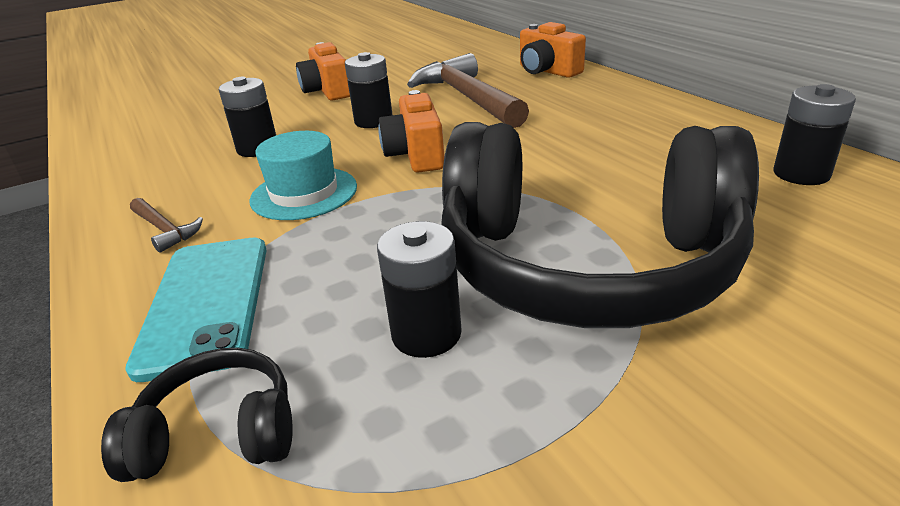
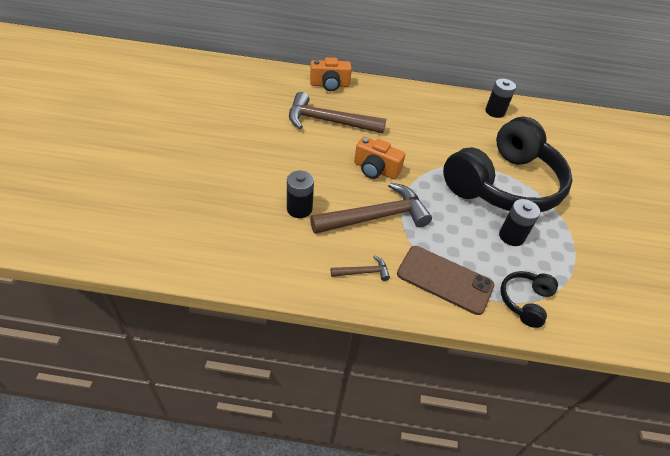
camera: 60 degrees left, 15 degrees up
turquoise phone [125,238,267,382] -> brown phone [397,246,494,315]
turquoise hat [250,131,357,220] -> brown hammer [310,182,432,234]
orange camera [296,42,350,100] -> none
black battery [345,52,393,128] -> none

